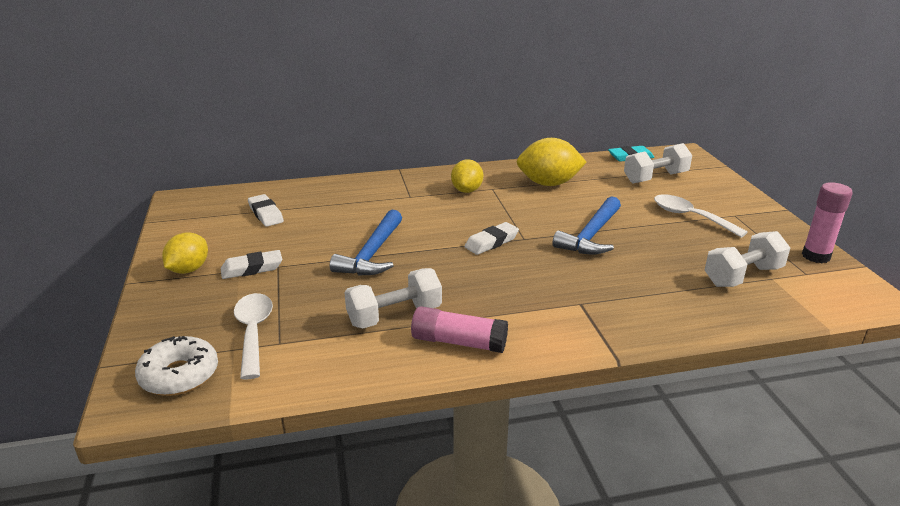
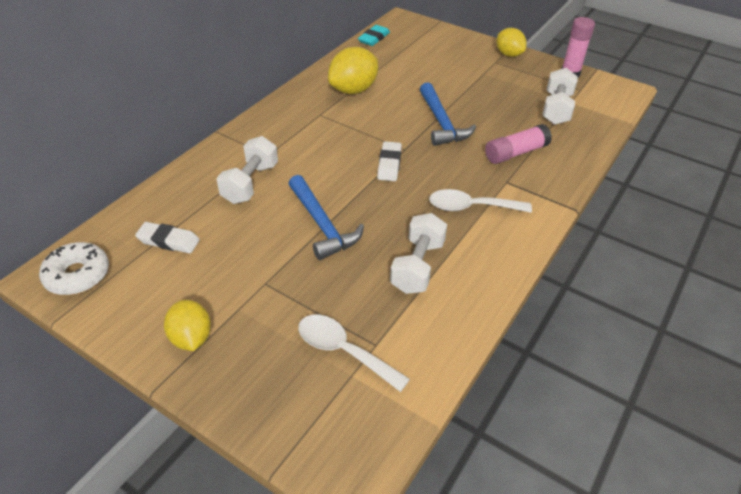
camera: 45 degrees left, 15 degrees up
white donut [135,336,218,396] -> white donut moved to [39,242,109,295]
white eraser [221,250,282,279] -> none
pink glue stick [411,306,508,353] -> pink glue stick moved to [485,124,552,164]
yellow lemon [451,159,483,193] -> yellow lemon moved to [496,28,527,57]
white dumbbell [624,143,692,184] -> white dumbbell moved to [216,136,278,204]
white spoon [654,194,748,237] -> white spoon moved to [429,189,532,213]

